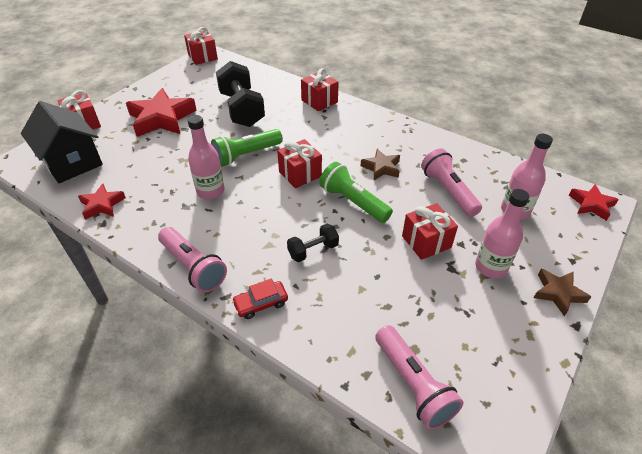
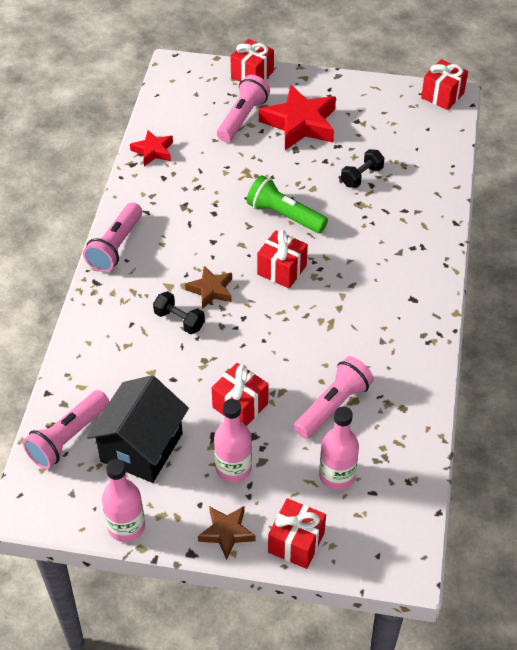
camera: 65 degrees right, 5 degrees up
black house [21,101,103,183] -> black house moved to [87,375,189,483]
pink bottle [188,115,225,199] -> pink bottle moved to [102,459,145,542]
black dumbbell [216,61,265,127] -> black dumbbell [341,149,385,188], size x0.50
red car [232,279,288,319] -> none
red gift [301,68,339,111] -> red gift moved to [268,498,326,569]
green flashlight [319,162,393,223] -> none
brown star [361,149,400,180] -> brown star moved to [185,266,232,309]
red star [569,184,619,221] -> none
none -> pink flashlight [217,75,270,142]

